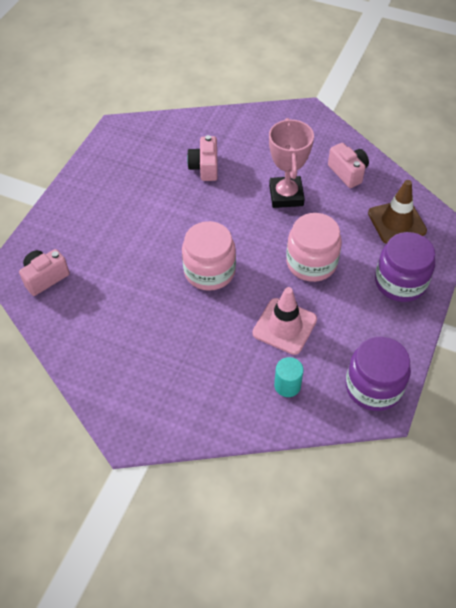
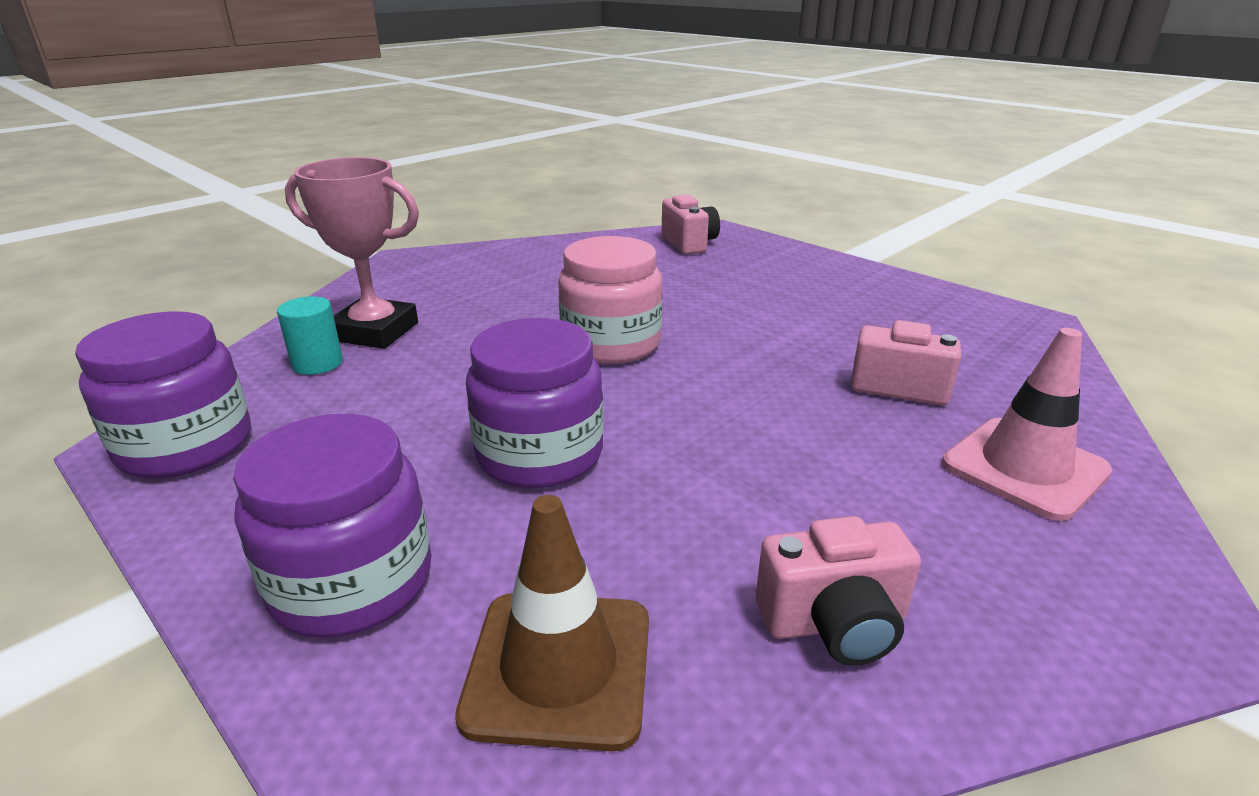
camera: 110 degrees right, 25 degrees down
pink traffic cone [252,287,317,355] -> pink traffic cone moved to [942,328,1113,521]
pink trophy [269,118,314,208] -> pink trophy moved to [285,157,419,349]
pink jar [286,213,342,282] -> purple jar [466,318,603,488]

